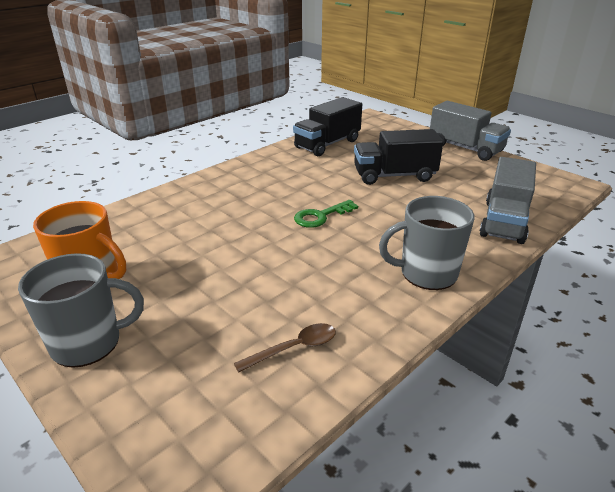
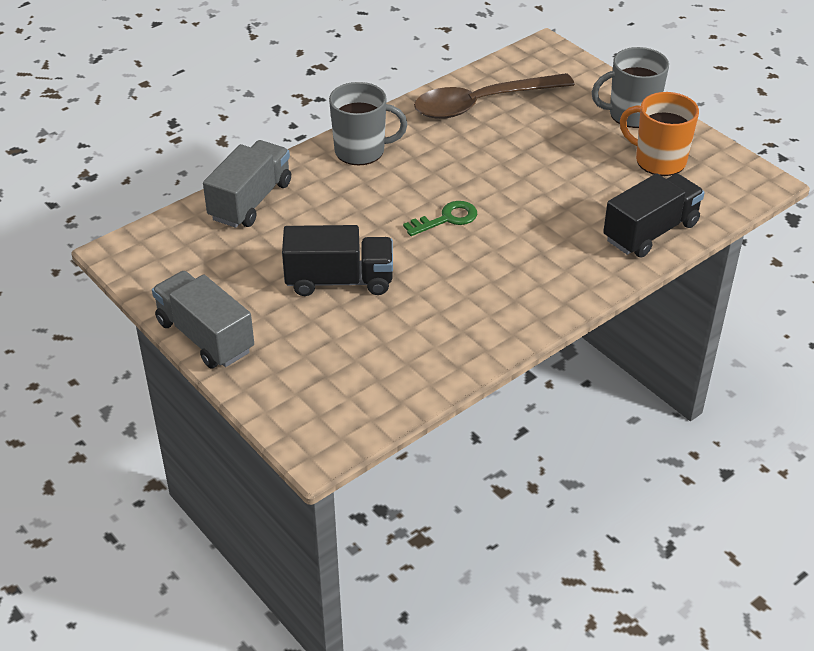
camera: 175 degrees left, 10 degrees up
brown spoon [234,323,336,373] -> brown spoon [414,73,575,119], size x2.23
black truck [293,97,362,156] -> black truck moved to [603,173,705,258]

